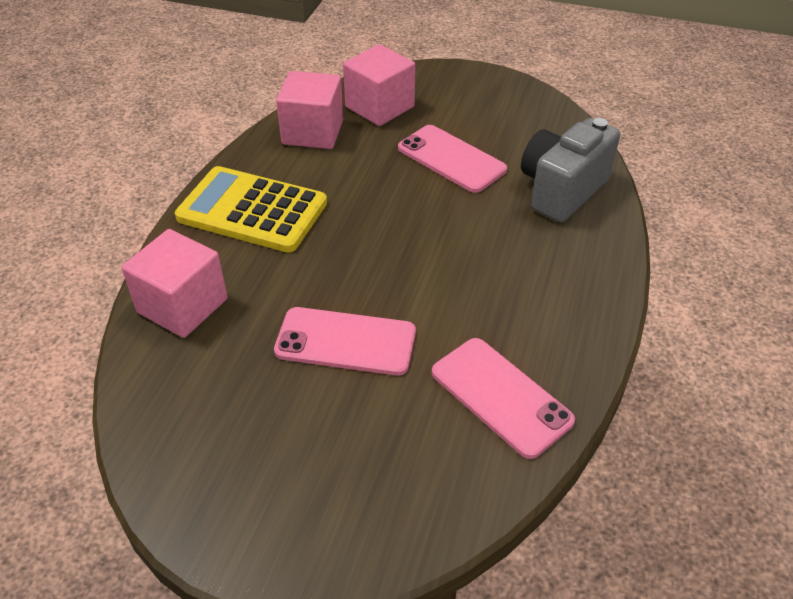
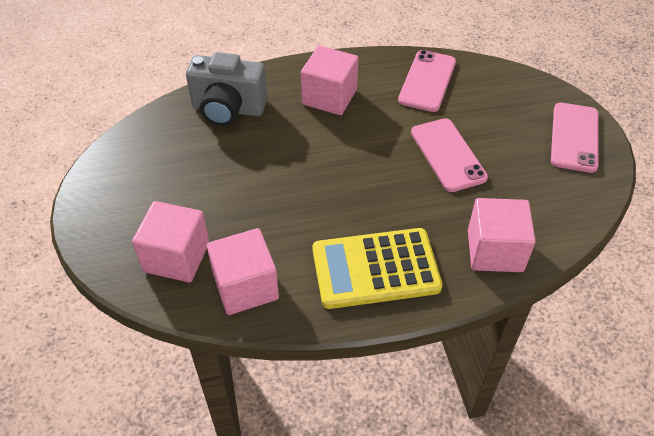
camera: 120 degrees left, 5 degrees up
yellow calculator [175,166,327,253] -> yellow calculator turned 90 degrees clockwise [313,228,443,309]
pink phone [398,125,507,193] -> pink phone moved to [551,103,599,173]
none -> pink cube [301,46,358,115]

